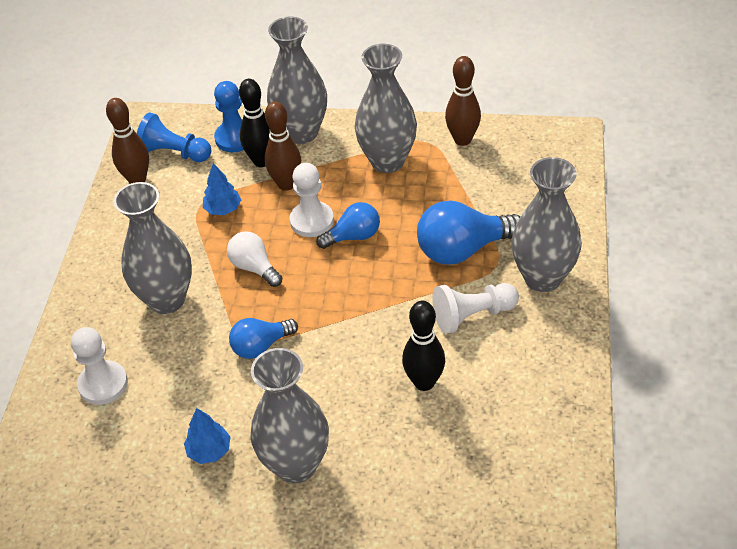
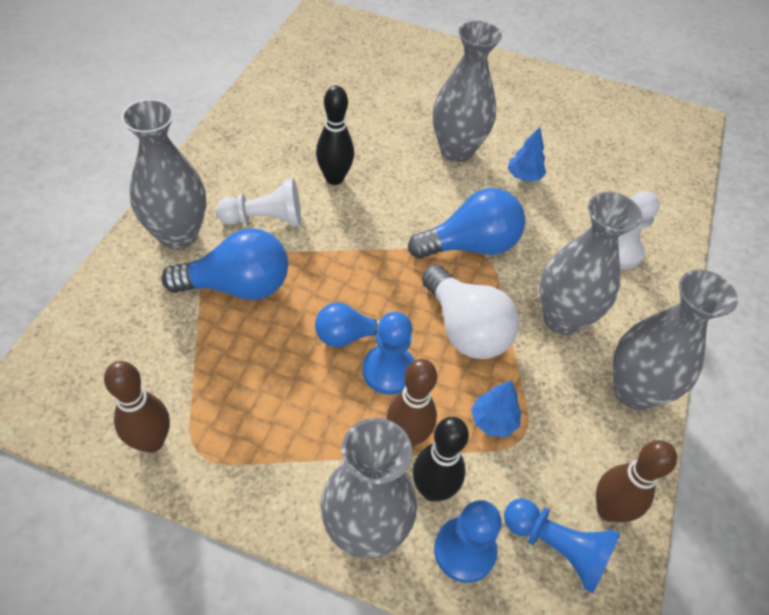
camera: 175 degrees left, 5 degrees up
white light bulb [227,231,282,287] -> white light bulb [422,265,519,359], size x1.65
blue light bulb [229,318,298,359] -> blue light bulb [408,188,525,259], size x1.65
white pawn [289,163,334,237] -> blue pawn [362,312,415,395]
grey vase [355,44,417,173] -> grey vase moved to [613,270,738,410]

